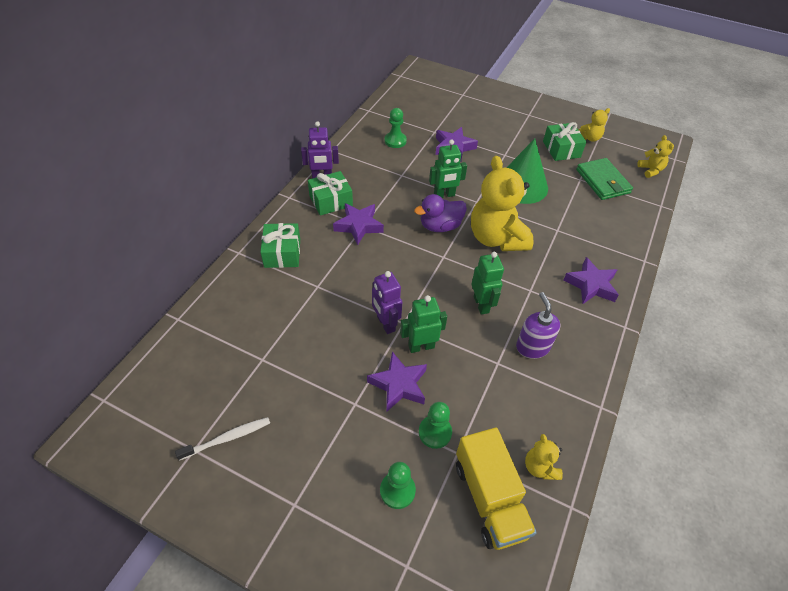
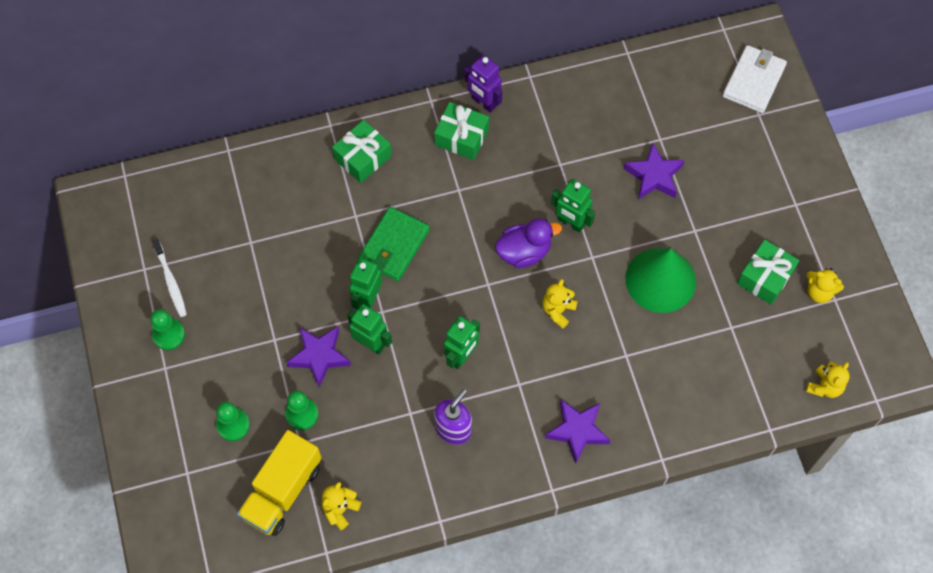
camera: 50 degrees right, 15 degrees up
white toothbrush [175,417,270,461] -> white toothbrush turned 45 degrees clockwise [152,239,187,317]
purple star [333,203,384,245] -> none
purple robot [372,271,402,334] -> green robot [349,258,382,310]
green pawn [384,108,407,148] -> green pawn moved to [150,309,185,350]
purple duck [414,194,467,232] -> purple duck turned 135 degrees clockwise [495,218,562,268]
yellow teddy bear [471,156,533,251] -> yellow teddy bear [542,279,578,329], size x0.46
green wallet [576,158,633,200] -> green wallet moved to [358,207,430,281]
none -> white wallet [723,45,787,113]

